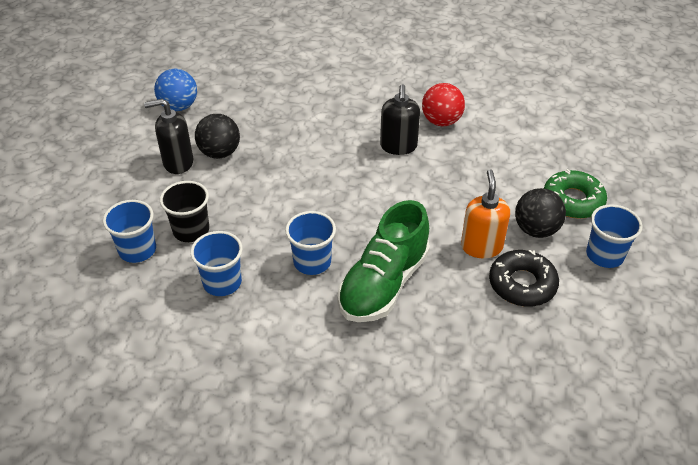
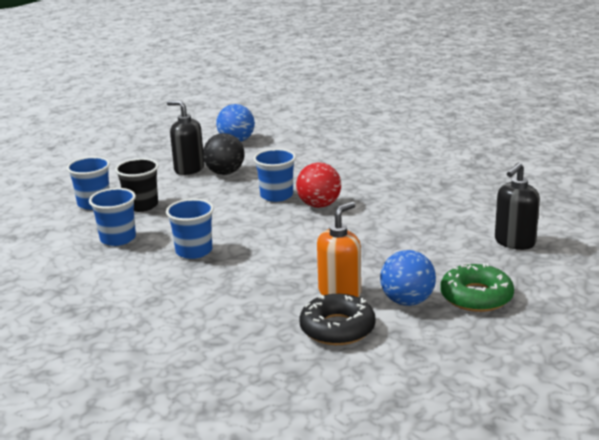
camera: 40 degrees right, 20 degrees down
green shoe [338,200,430,322] -> none
black soap dispenser [380,84,420,155] -> black soap dispenser moved to [495,163,540,250]
red ball [422,83,465,126] -> red ball moved to [296,162,341,208]
black ball [515,188,566,238] -> blue ball [380,250,436,306]
blue cup [586,204,643,268] -> blue cup moved to [253,149,296,202]

